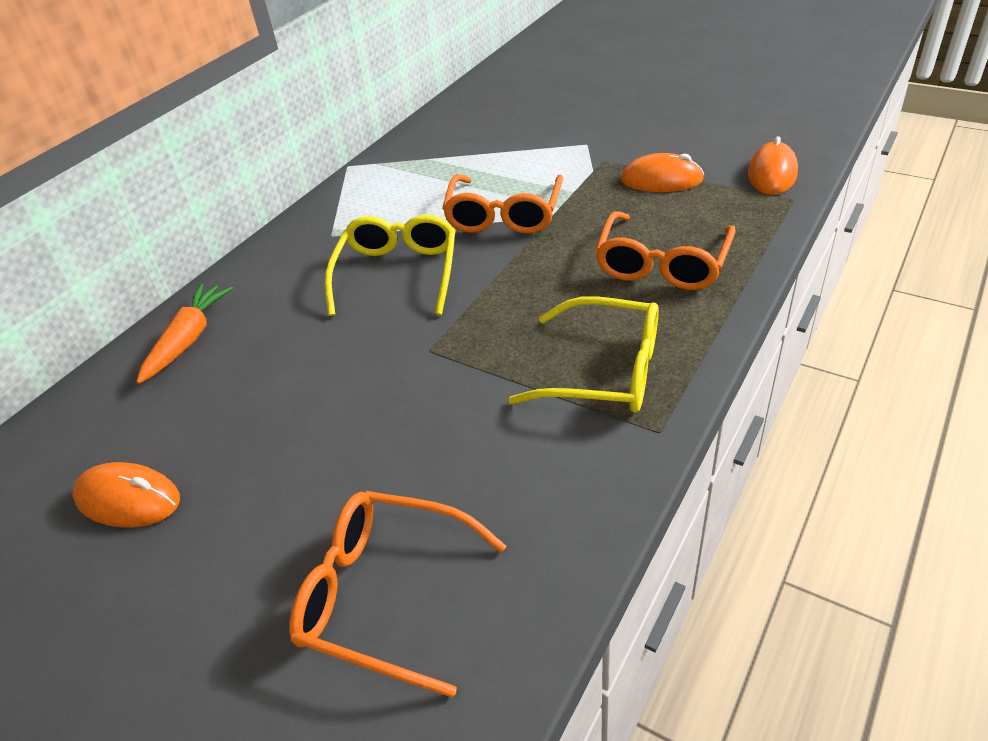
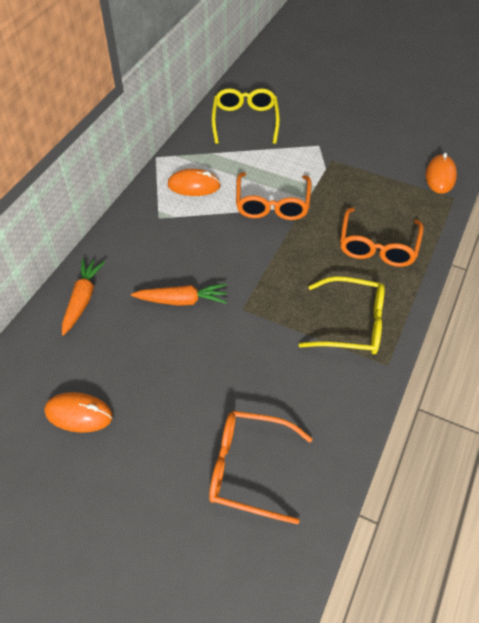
camera: 10 degrees left, 10 degrees up
yellow glasses [324,215,456,316] -> yellow glasses moved to [212,88,280,144]
orange mouse [621,153,704,192] -> orange mouse moved to [168,169,221,196]
none -> orange carrot [131,284,227,306]

